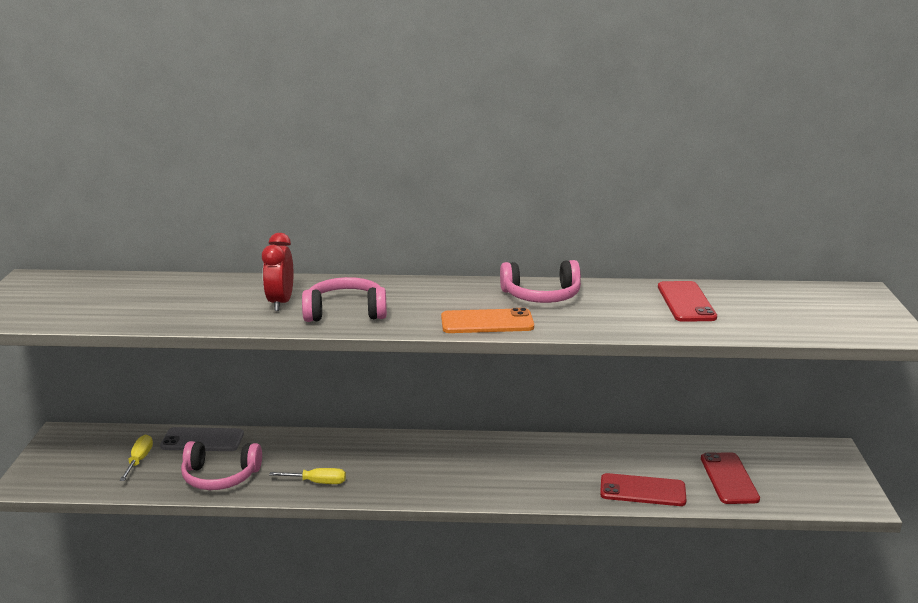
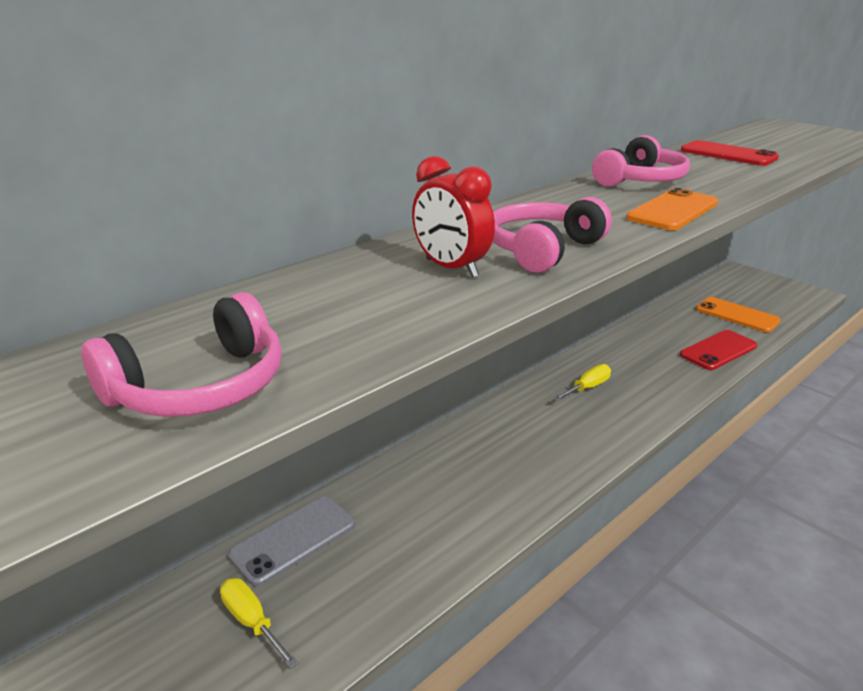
camera: 45 degrees left, 5 degrees up
pink headphones [181,441,262,490] -> pink headphones moved to [81,292,282,417]
yellow screwdriver [269,468,346,484] -> yellow screwdriver moved to [553,364,611,401]
red phone [701,452,760,504] -> orange phone [696,297,781,332]

